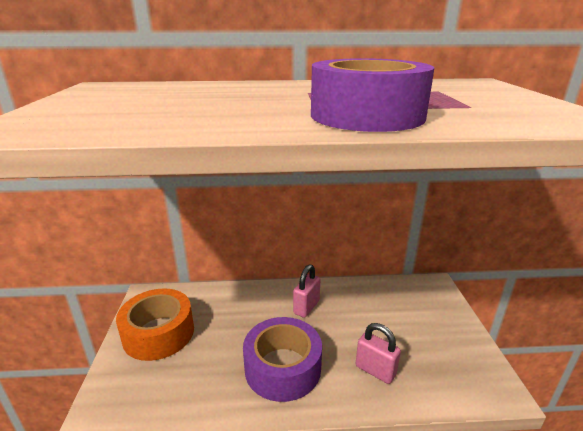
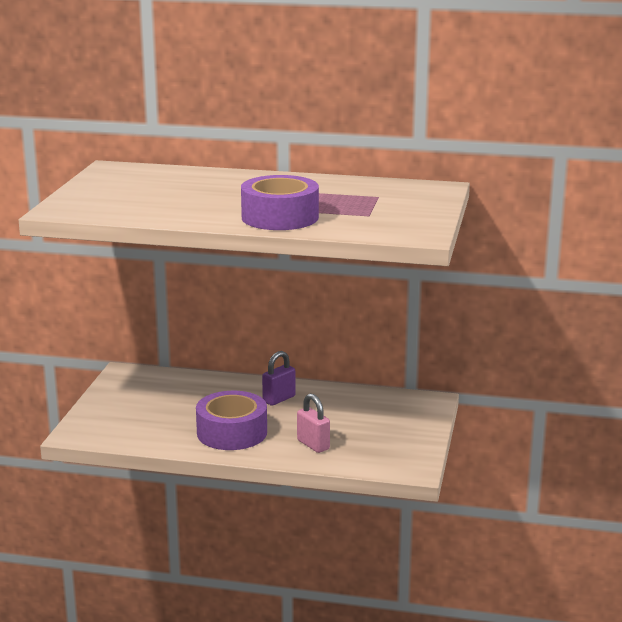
camera: 15 degrees right, 5 degrees down
orange tape [116,289,194,361] -> none
pink padlock [293,264,321,318] -> purple padlock [262,351,296,406]

